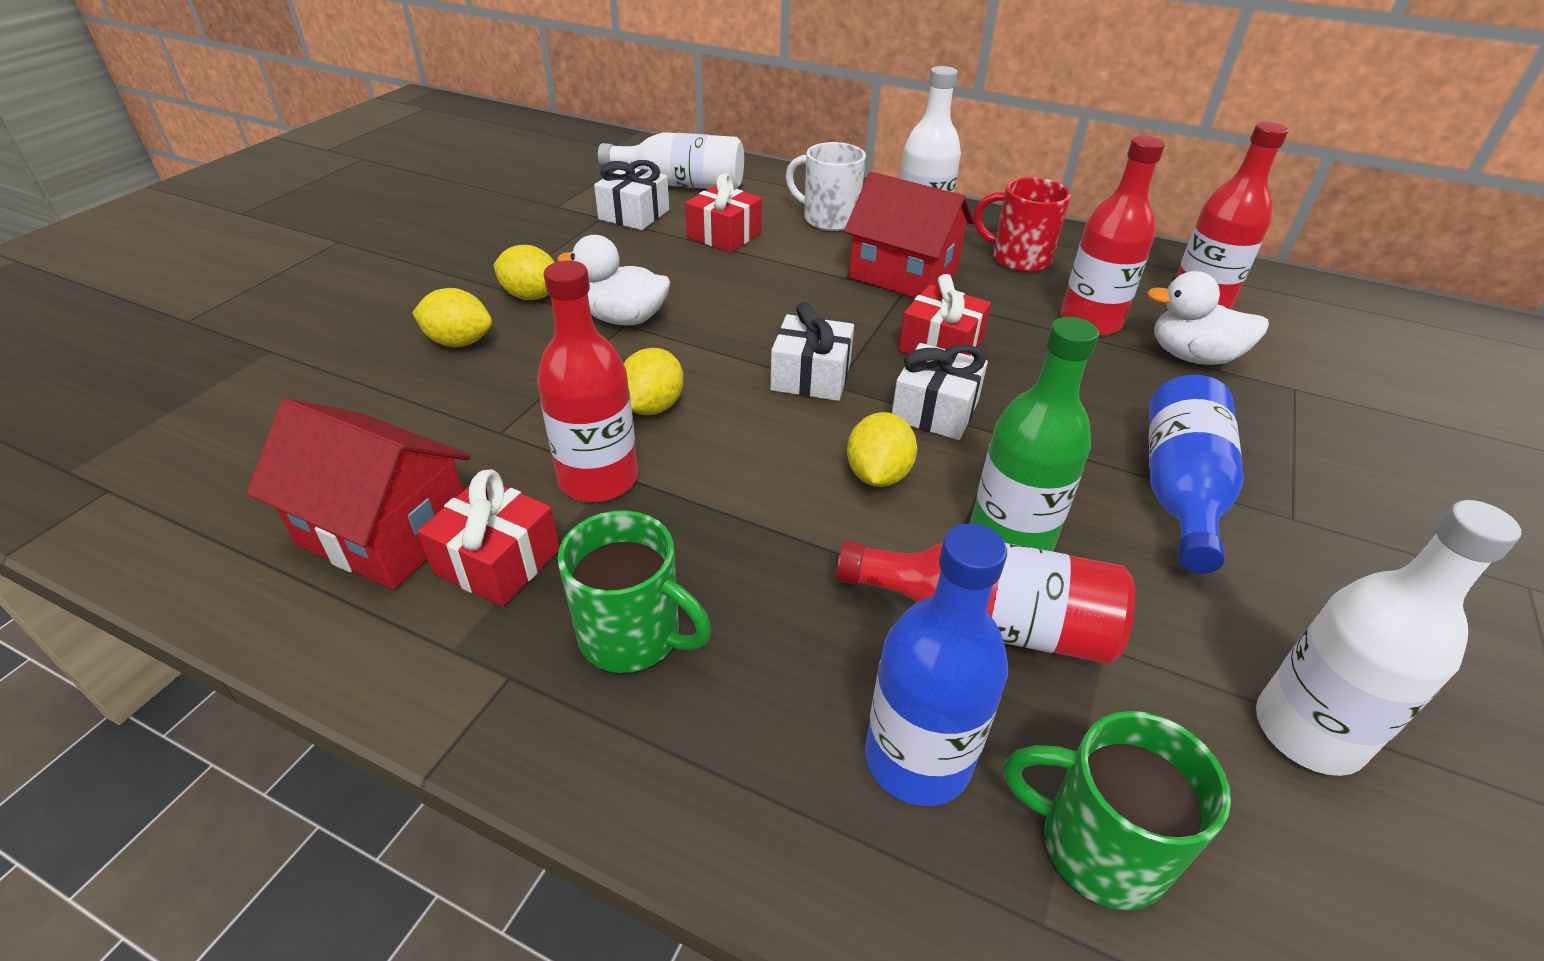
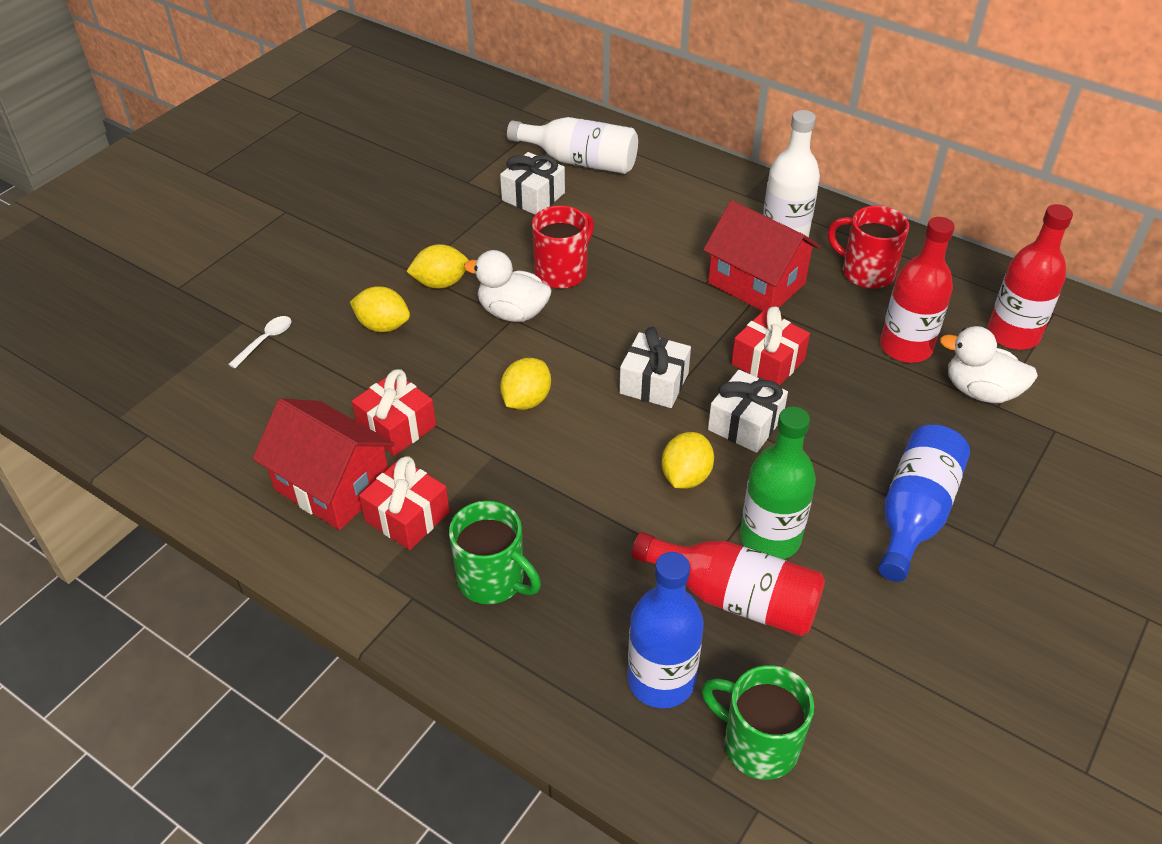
camera: 10 degrees right, 5 degrees up
yellow lemon [493,245,555,300] -> yellow lemon turned 45 degrees counterclockwise [406,244,469,289]
red bottle [537,260,638,502] -> none
red gift [685,173,762,253] -> red gift moved to [352,369,436,456]
white mug [785,142,866,231] -> none
white bottle [1256,500,1521,776] -> none
none -> white spoon [228,316,291,368]
none -> red mug [532,205,594,289]

